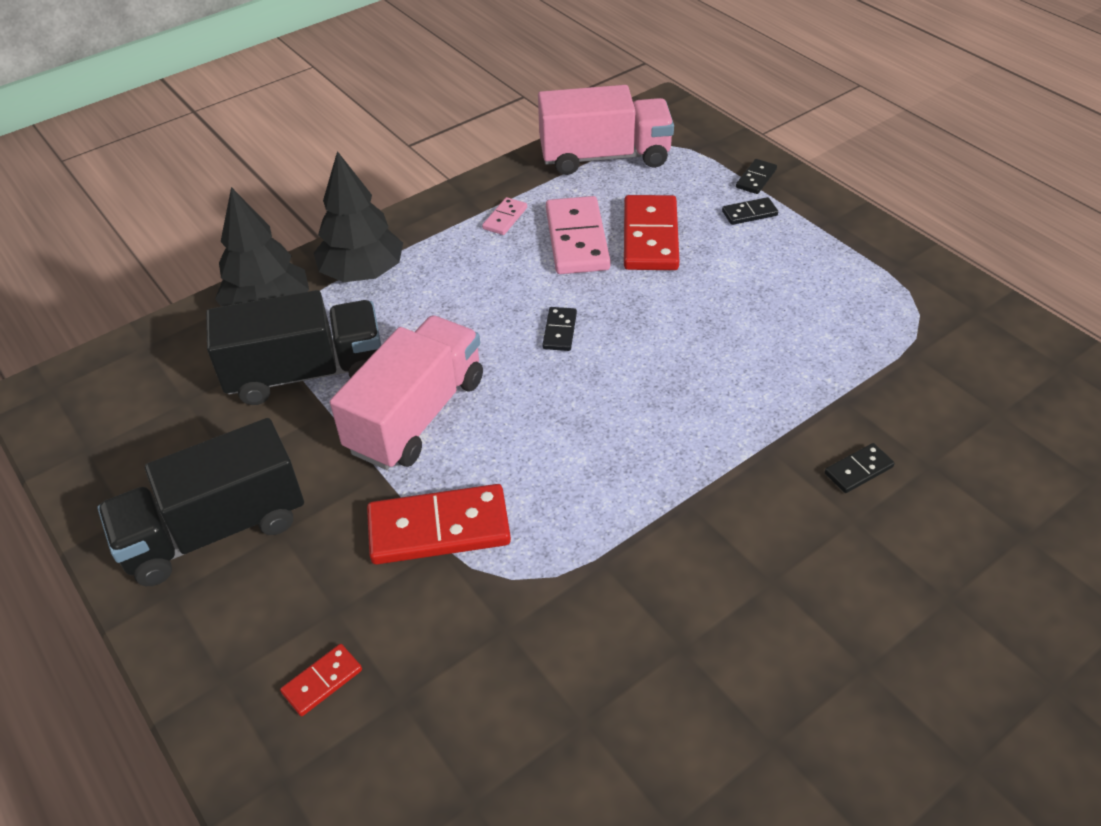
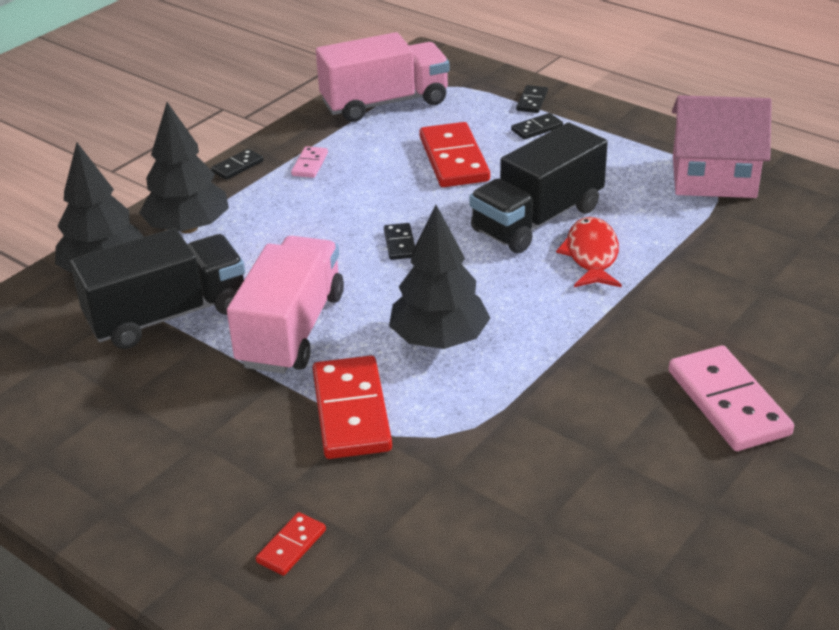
camera: 15 degrees left, 10 degrees down
black truck [97,418,304,586] -> black truck moved to [469,122,608,253]
red domino [367,484,511,565] -> red domino turned 75 degrees counterclockwise [313,356,392,459]
pink domino [546,196,611,274] -> pink domino moved to [669,345,794,451]
black domino [825,443,895,493] -> black domino moved to [211,149,264,180]
none -> black tree [389,205,490,349]
none -> red fish [556,217,622,287]
none -> pink house [672,95,772,198]

